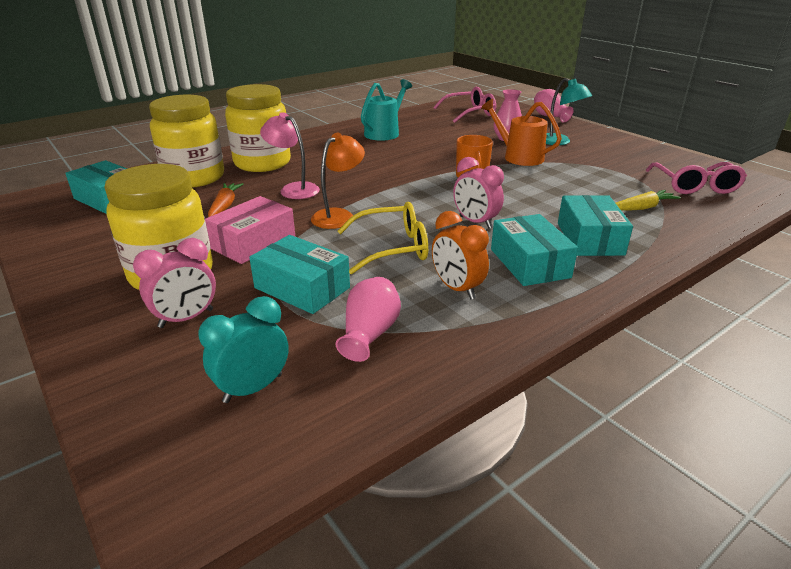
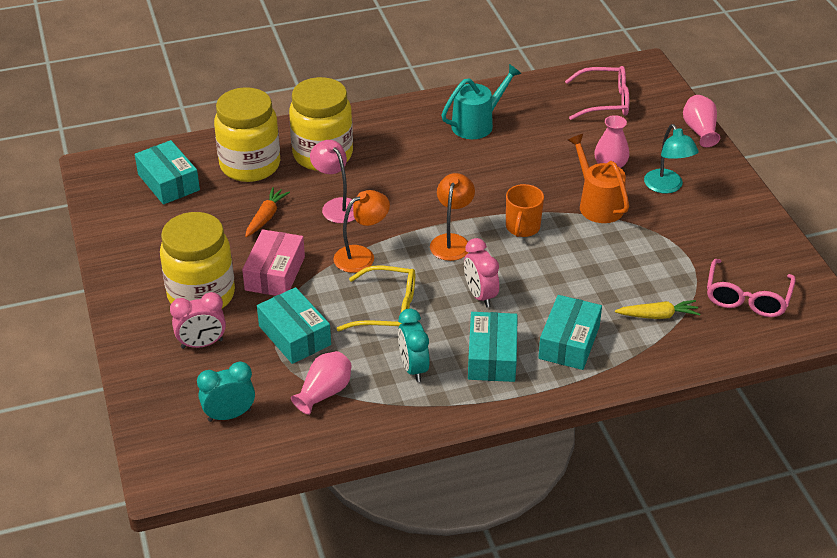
camera: 20 degrees right, 10 degrees up
pink box [205,196,295,264] -> pink box turned 45 degrees counterclockwise [242,229,305,296]
orange clock [432,211,489,300] -> turquoise clock [398,309,430,382]
none -> orange lamp [430,173,475,261]

